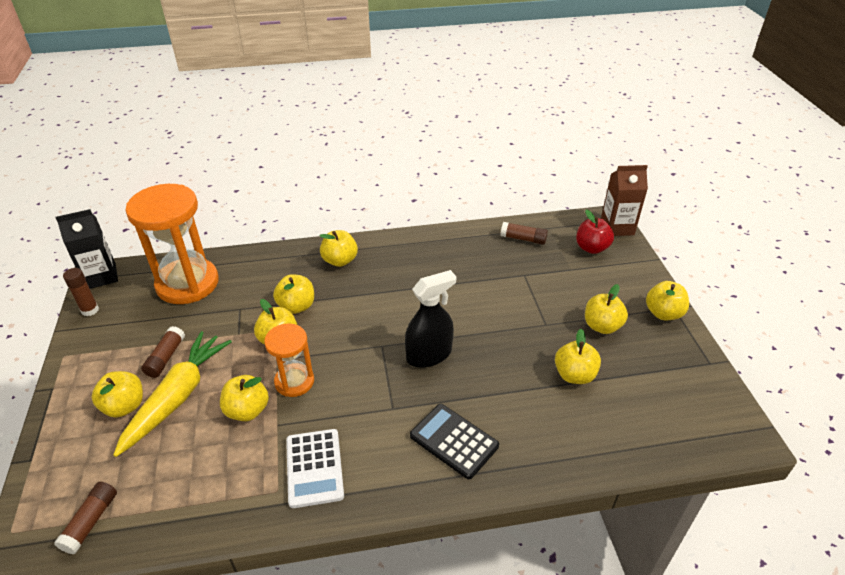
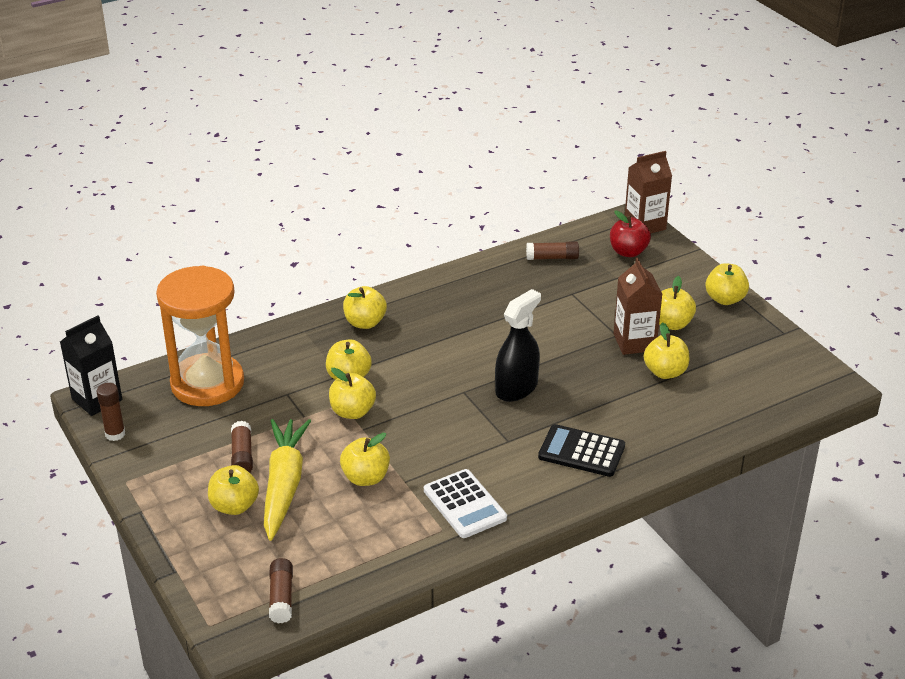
camera: 20 degrees left, 5 degrees down
orange hourglass [264,323,314,397] -> none
none -> brown carton [614,258,663,355]

